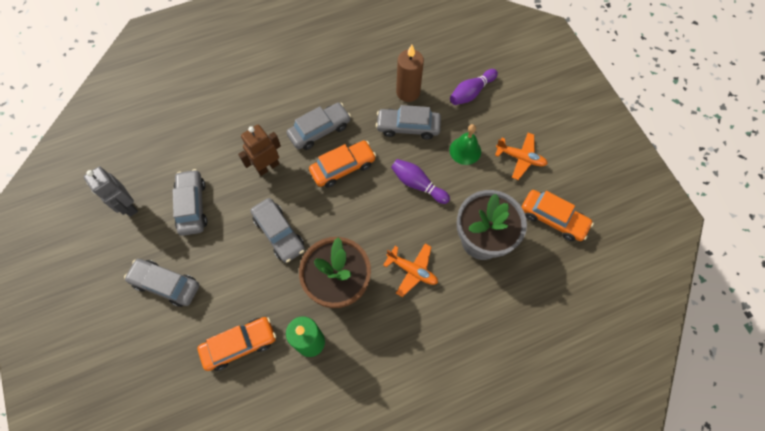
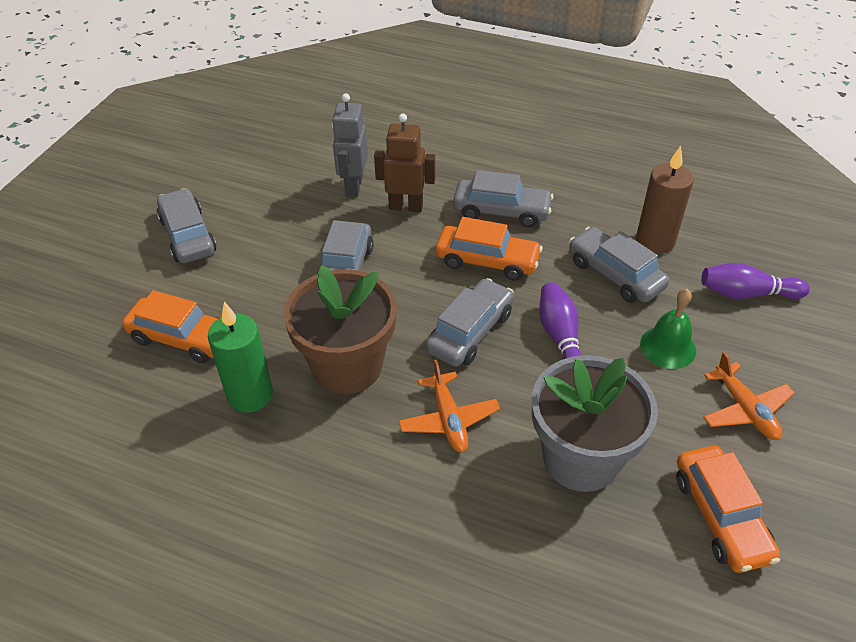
camera: 45 degrees right, 20 degrees down
grey robot [84,166,138,217] -> grey robot moved to [332,93,368,197]
grey car [173,169,207,236] -> grey car moved to [426,278,514,367]

